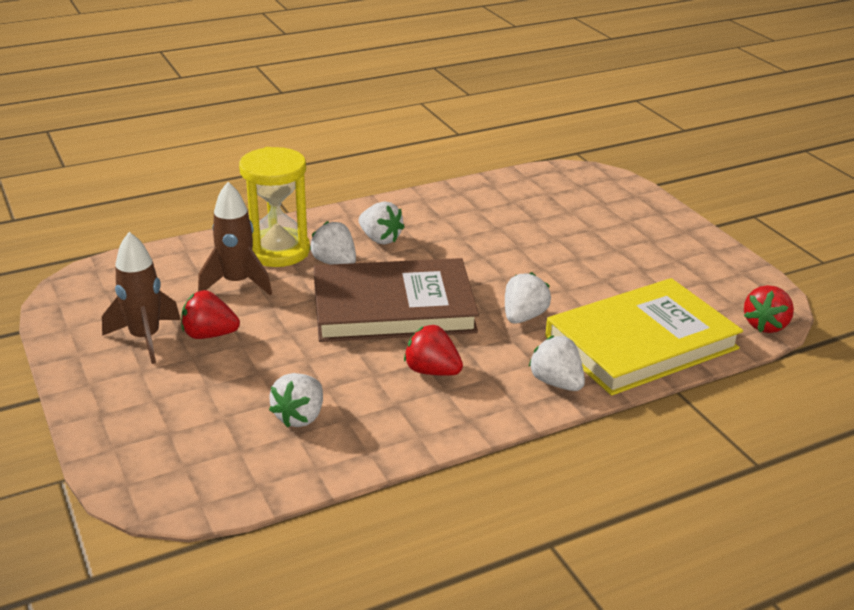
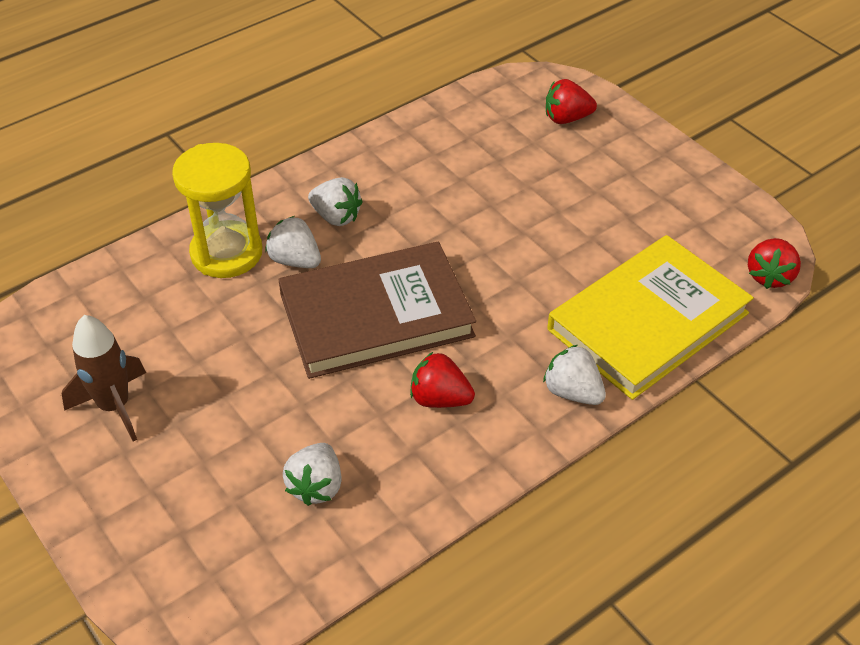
camera: 10 degrees left, 15 degrees up
red strawberry [181,290,240,339] -> red strawberry moved to [546,79,597,124]
brown rocket [198,182,272,295] -> none
white strawberry [505,272,551,324] -> none

